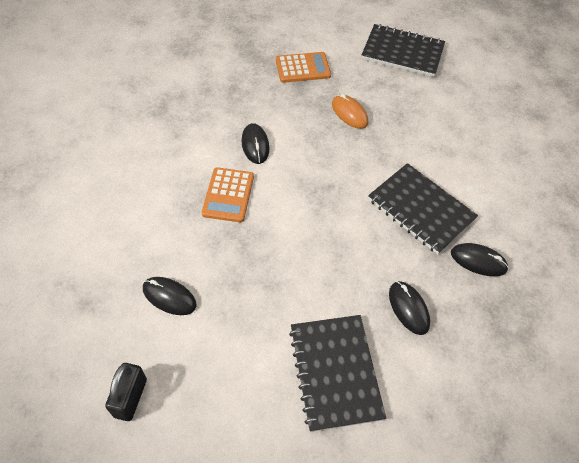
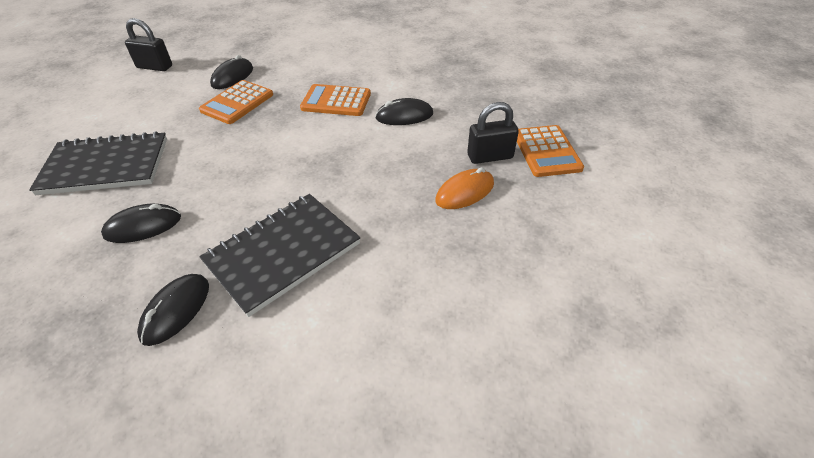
camera: 95 degrees right, 10 degrees down
black notebook [362,24,445,77] -> none
none -> orange calculator [199,80,273,124]
none -> black padlock [467,102,519,164]

